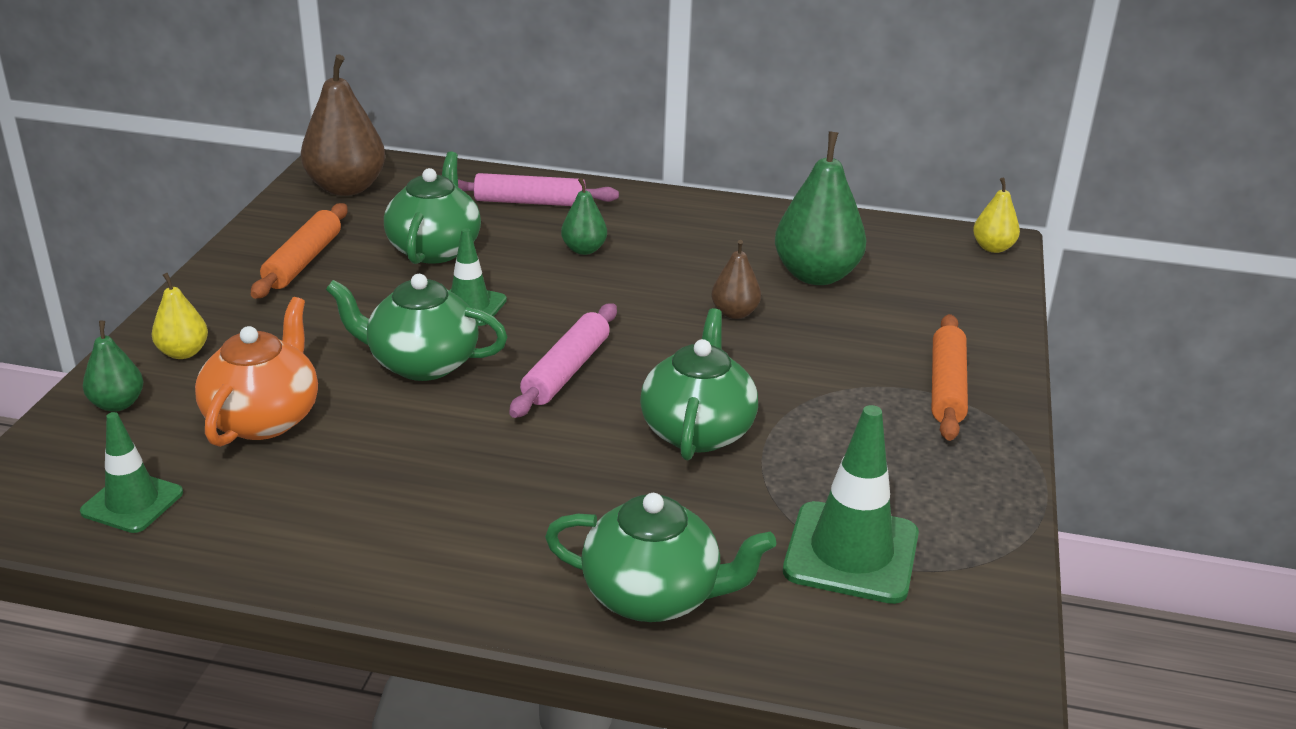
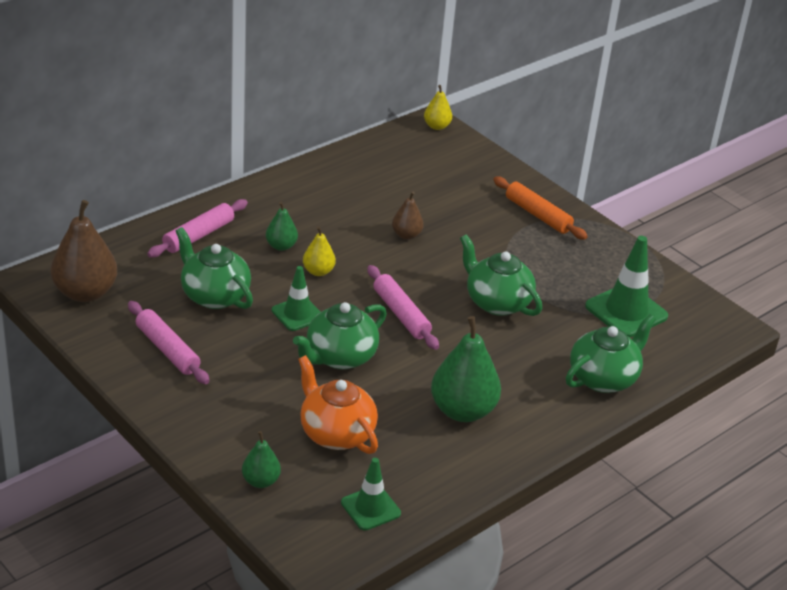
camera: 55 degrees left, 5 degrees up
yellow pear [151,273,208,359] -> yellow pear moved to [303,226,336,276]
orange rolling pin [251,203,348,299] -> pink rolling pin [128,301,210,384]
green pear [775,131,866,285] -> green pear moved to [431,316,501,422]

